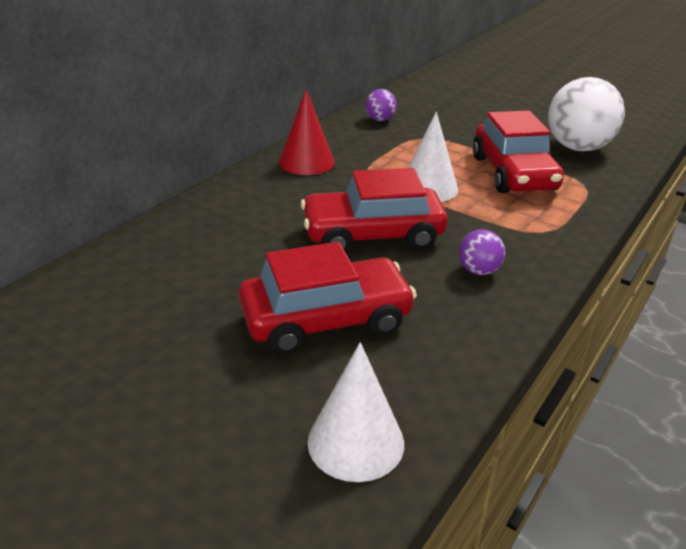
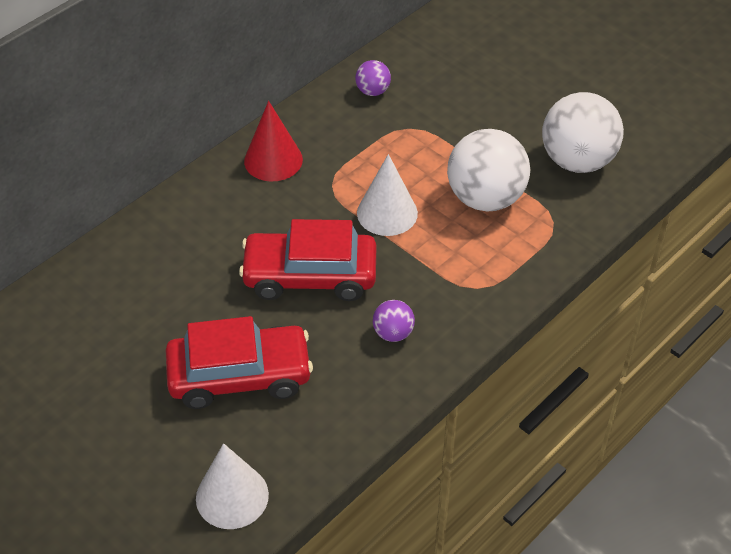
camera: 10 degrees right, 15 degrees up
red car [473,110,564,193] -> white ball [447,129,530,212]

